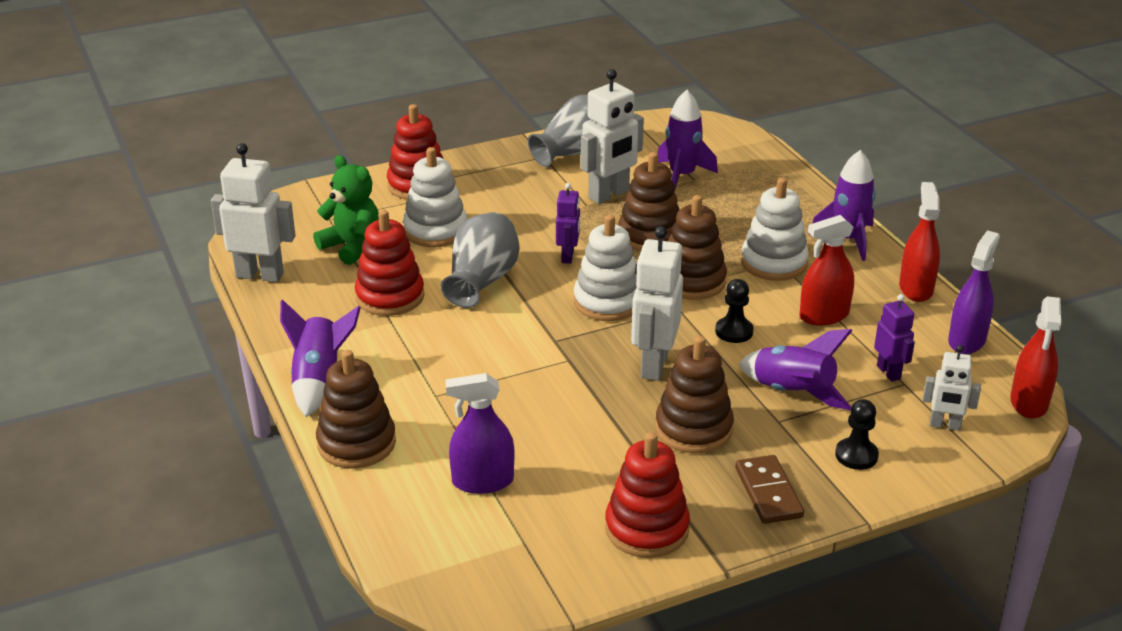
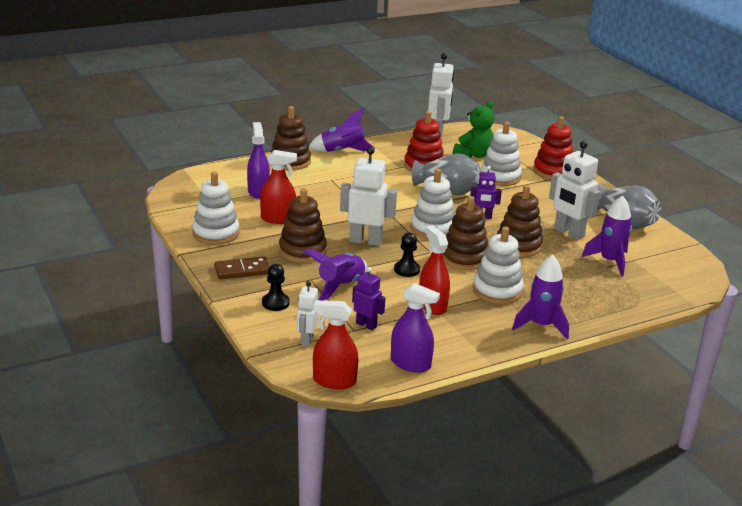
camera: 85 degrees right, 5 degrees down
red stacking toy [605,432,690,558] -> white stacking toy [192,172,240,245]
purple robot [874,294,915,381] -> purple robot turned 120 degrees counterclockwise [352,267,385,330]
red spray bottle [899,182,940,302] -> red spray bottle moved to [260,150,297,224]

